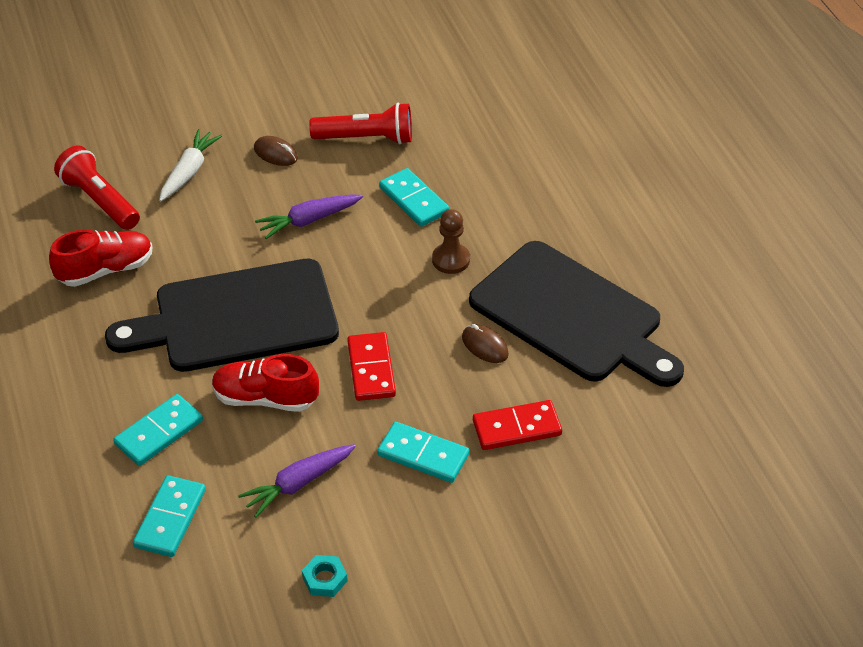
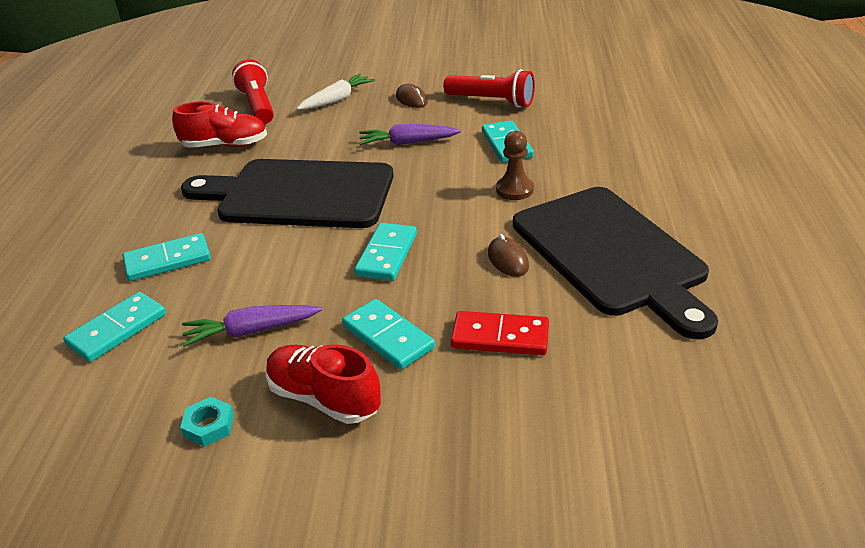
camera: 25 degrees right, 10 degrees down
red shoe [212,354,319,412] -> red shoe moved to [266,344,381,424]
red domino [347,332,396,401] -> turquoise domino [354,223,417,281]

